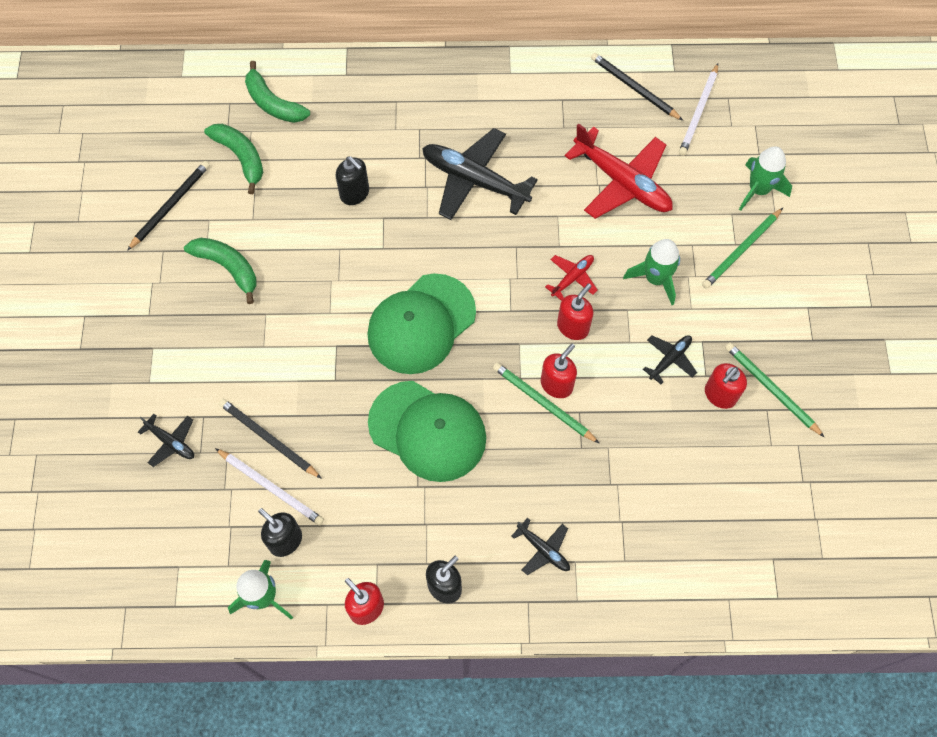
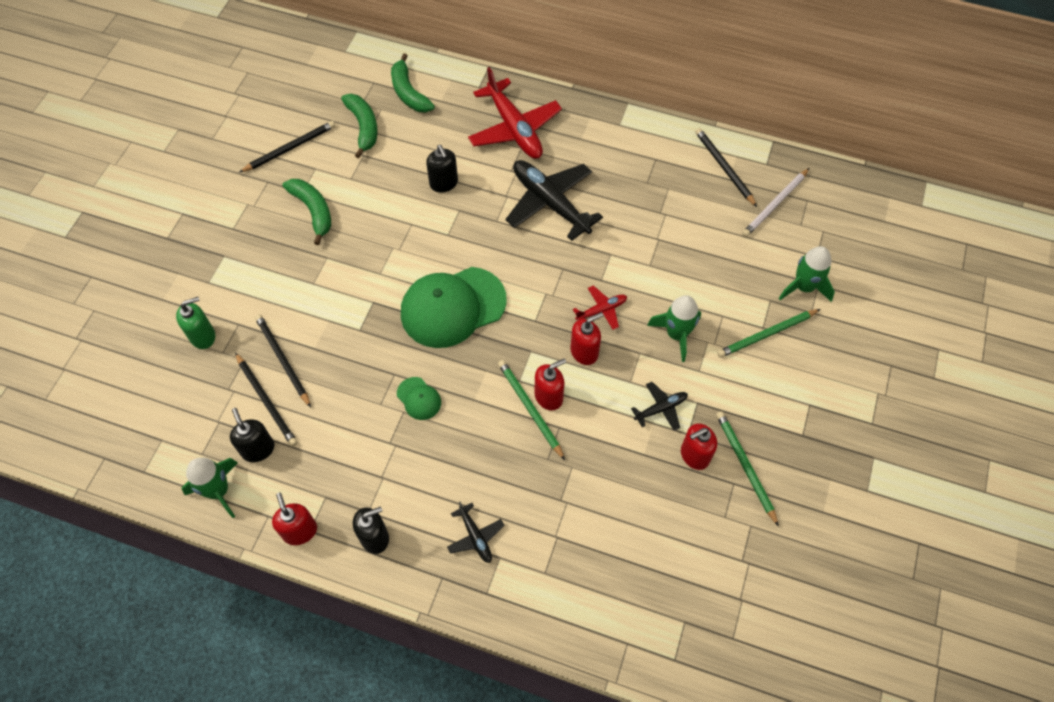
camera: 20 degrees right, 5 degrees down
black plane [138,414,194,467] -> green soap dispenser [176,297,215,349]
white pencil [215,448,324,525] -> black pencil [235,353,298,447]
green cap [368,381,486,482] -> green cap [397,377,441,420], size x0.44
red plane [565,123,673,219] -> red plane moved to [468,67,562,159]

